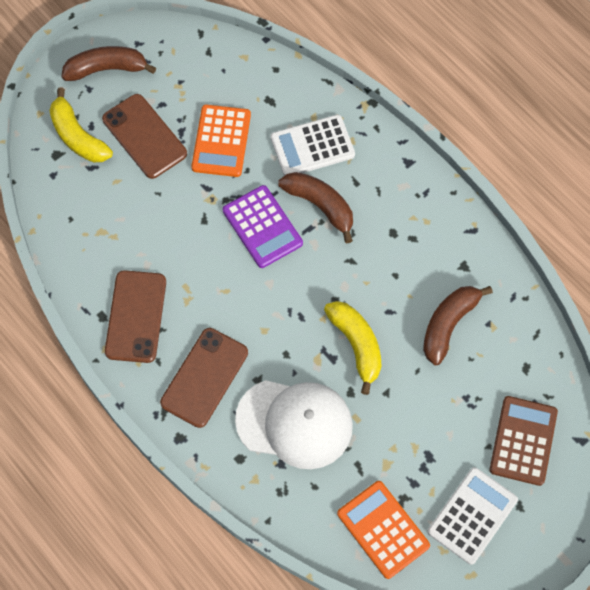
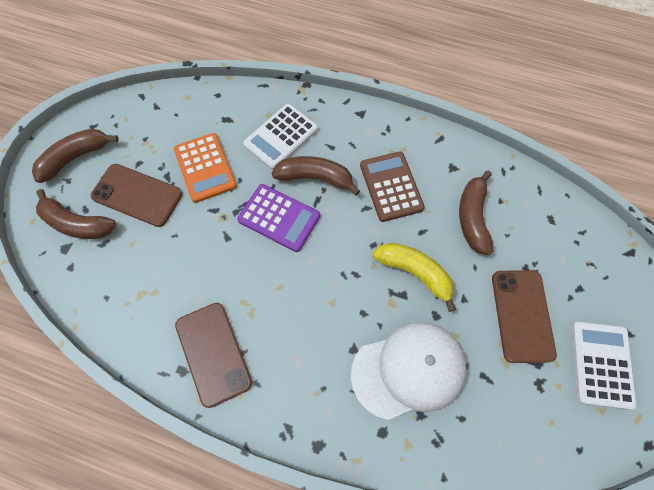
camera: 30 degrees left, 0 degrees up
yellow banana [49,88,113,163] -> brown banana [36,189,116,239]
brown phone [160,328,248,428] -> brown phone moved to [492,270,557,363]
orange calculator [337,481,430,579] -> none
brown calculator [489,396,558,486] -> brown calculator moved to [360,151,425,222]

